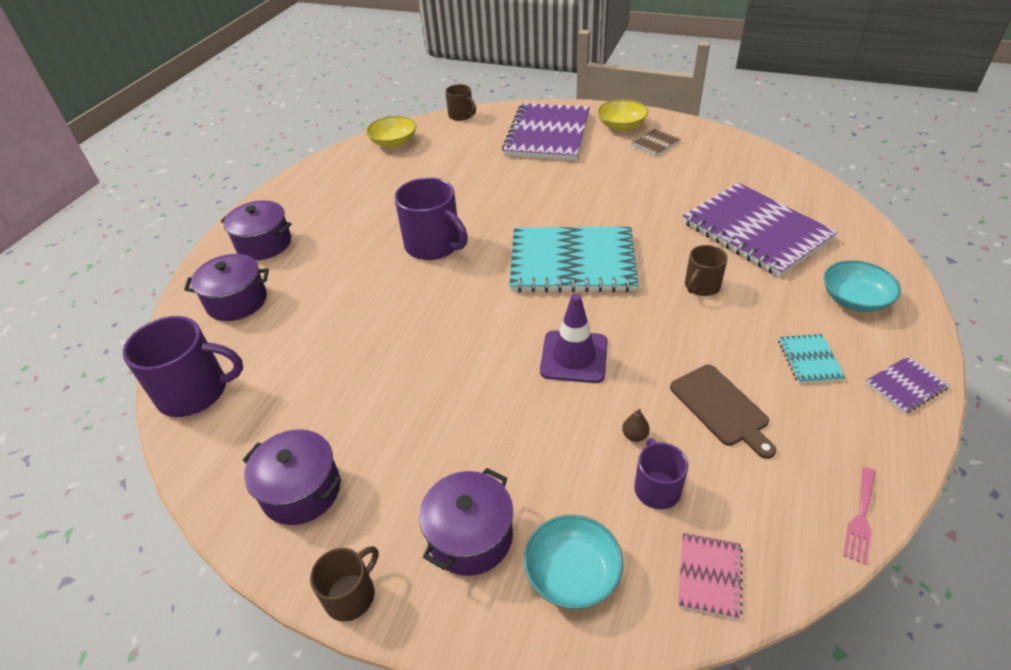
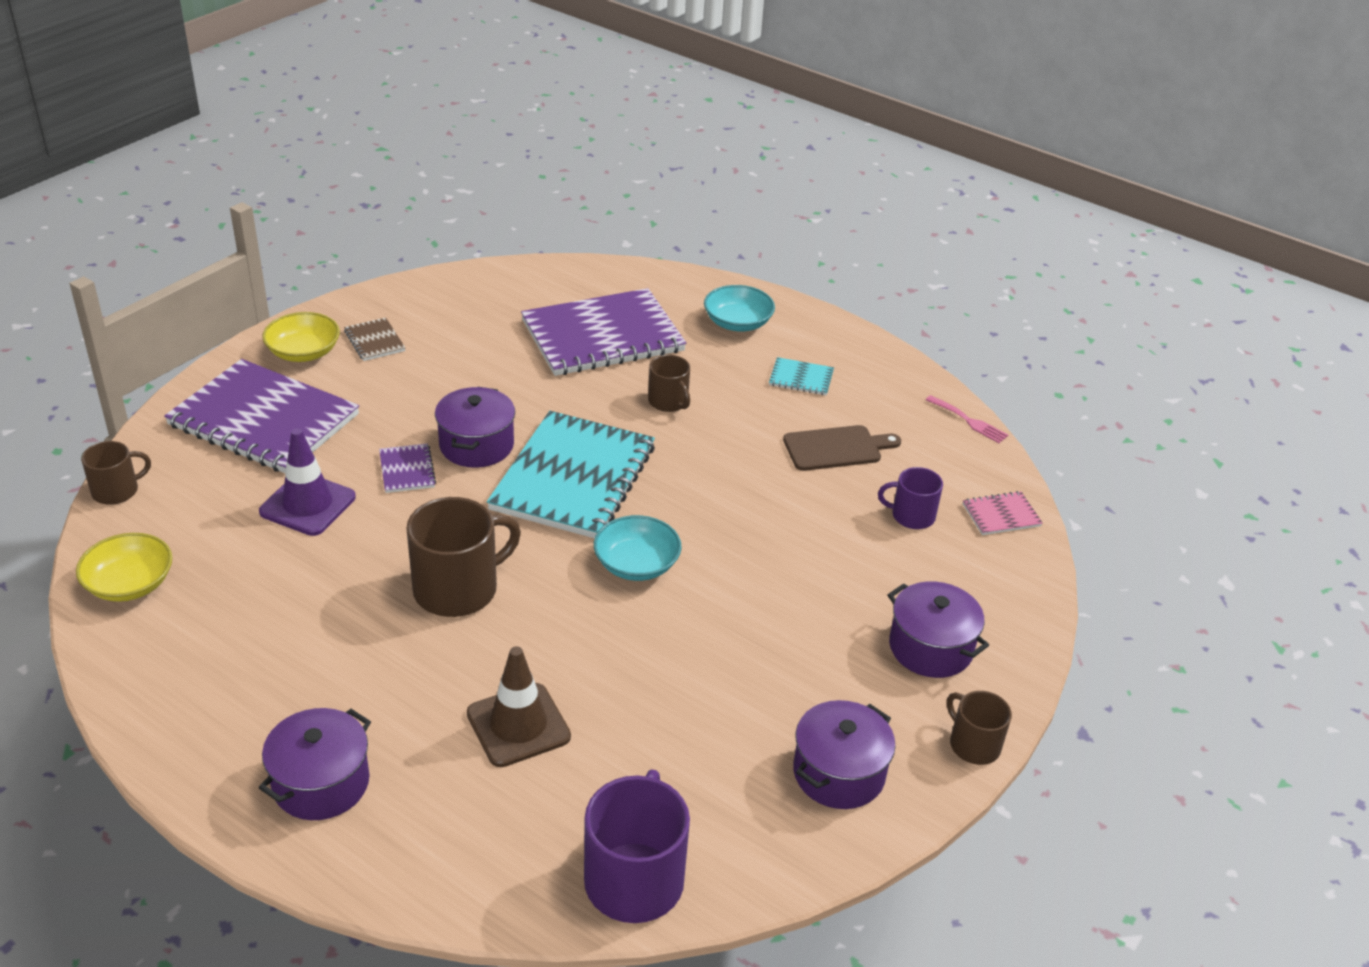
camera: 80 degrees left, 5 degrees down
purple pot [184,254,269,321] -> purple pot moved to [435,387,515,468]
purple mug [394,177,468,260] -> brown mug [406,497,521,617]
turquoise bowl [524,515,623,609] -> turquoise bowl moved to [594,515,682,581]
purple traffic cone [540,294,608,383] -> purple traffic cone moved to [259,428,356,536]
brown pear [622,409,650,442] -> none
pink notebook [678,533,743,620] -> pink notebook turned 45 degrees counterclockwise [963,491,1043,535]
purple notebook [865,356,950,414] -> purple notebook moved to [379,443,436,493]
none -> brown traffic cone [467,646,571,767]

